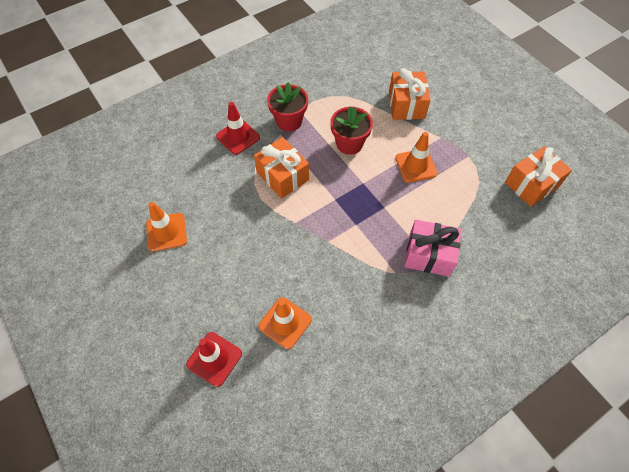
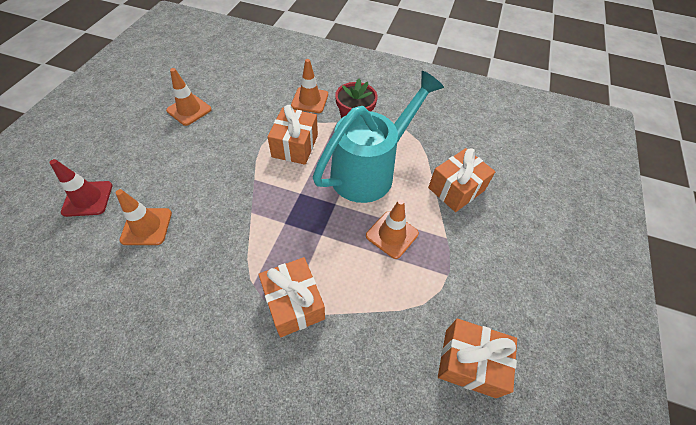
camera: 50 degrees right, 5 degrees down
red traffic cone [216,102,260,155] -> orange traffic cone [291,59,328,113]
red flower pot [330,106,373,155] -> turquoise watering can [313,71,444,203]
pink gift [404,219,461,277] -> orange gift [258,257,325,337]

